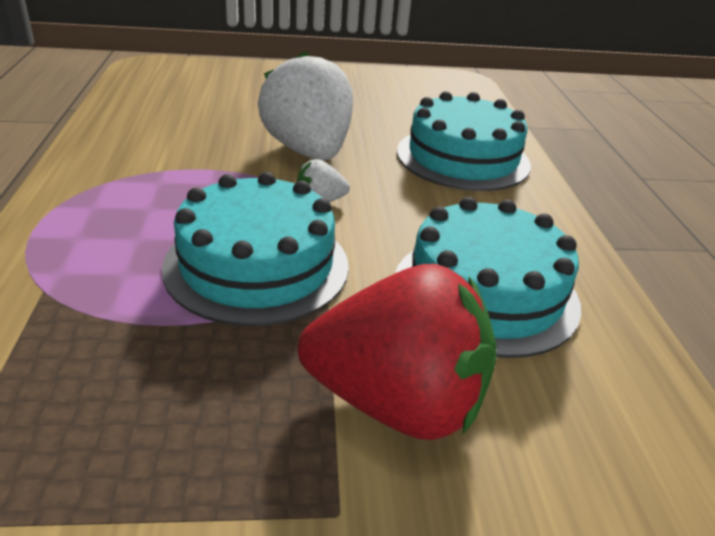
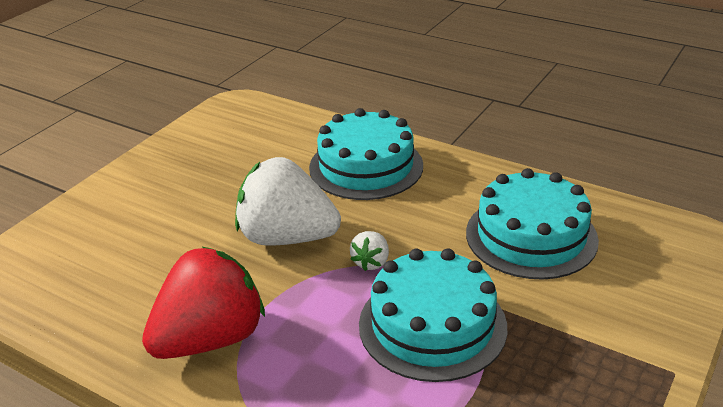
camera: 50 degrees left, 0 degrees up
red strawberry [298,264,497,440] -> red strawberry moved to [142,246,265,359]

